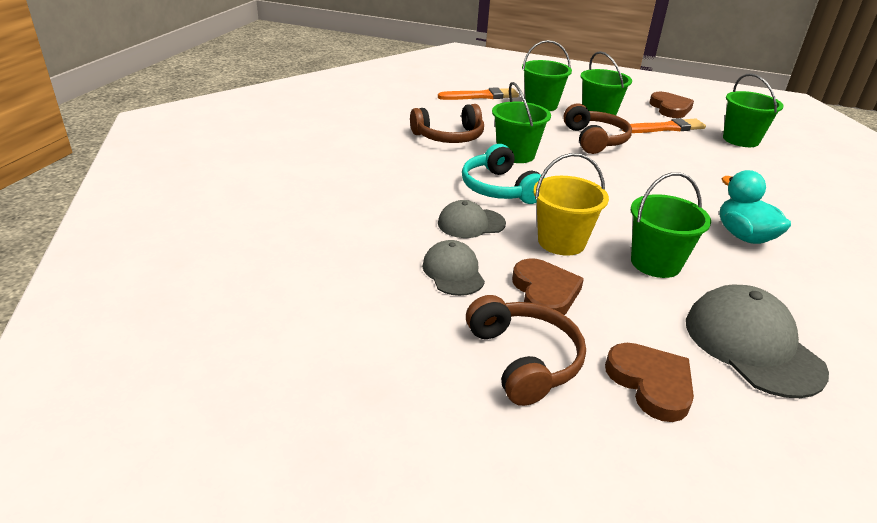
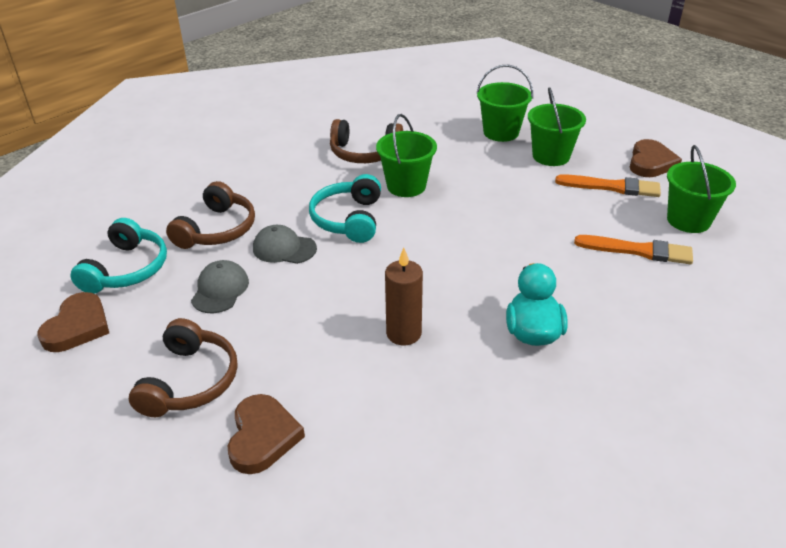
camera: 30 degrees right, 5 degrees up
orange brush [438,87,519,100] -> orange brush moved to [574,235,693,264]
brown heart [512,258,584,315] -> brown heart moved to [37,292,109,352]
yellow bucket [533,153,609,256] -> none
brown headphones [563,103,632,154] -> brown headphones moved to [166,181,255,249]
green bucket [631,172,711,278] -> brown candle [385,248,423,345]
grey cap [686,285,829,398] -> none
none -> turquoise headphones [71,218,167,294]

